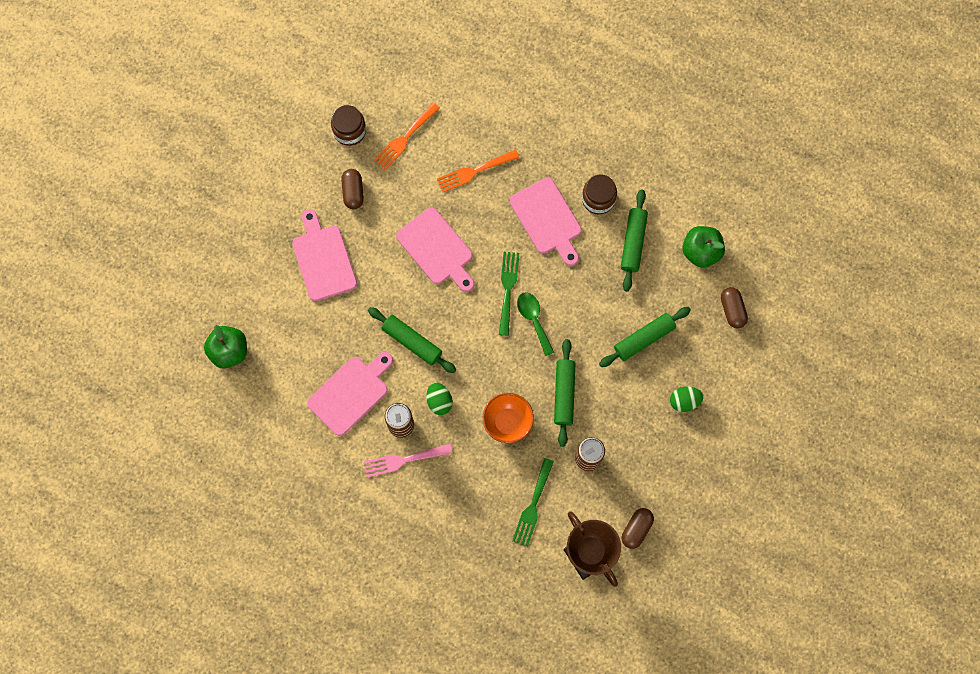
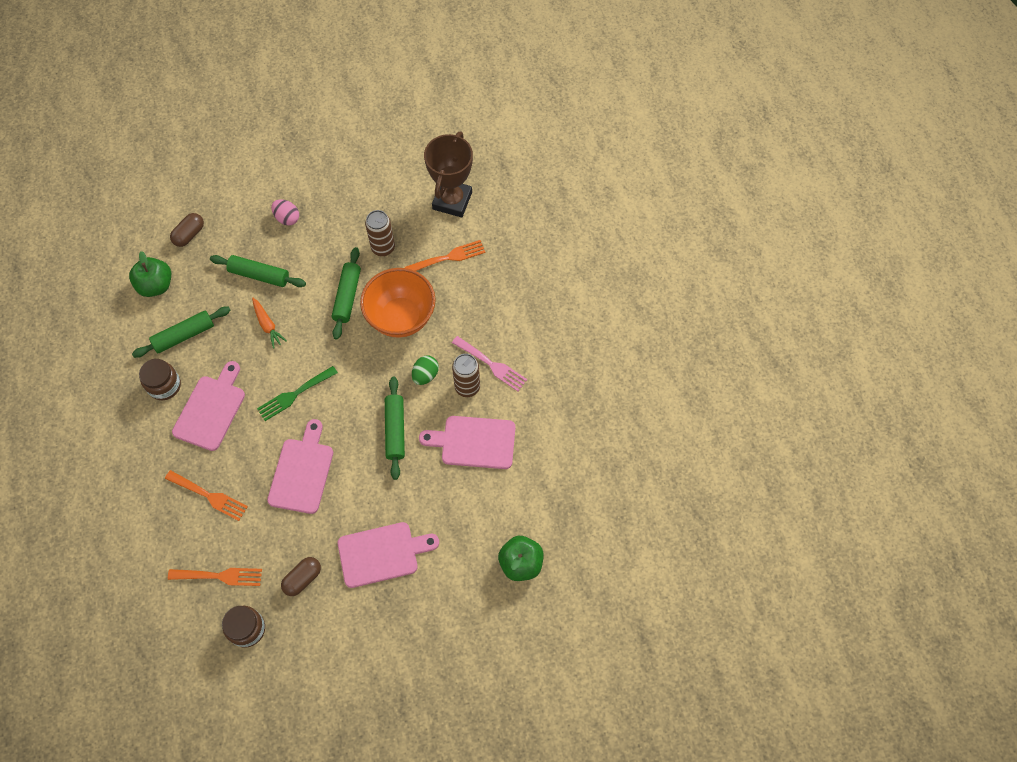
camera: 130 degrees left, 10 degrees down
pink cutting board [292,209,357,301] -> pink cutting board turned 135 degrees counterclockwise [338,522,439,588]
orange bowl [483,393,534,443] -> orange bowl [360,268,436,337], size x1.52
green fork [512,458,554,547] -> orange fork [405,240,486,271]
green spoon [517,292,554,356] -> none
green rolling pin [554,339,576,447] -> green rolling pin turned 45 degrees counterclockwise [332,247,361,340]
brown capsule [622,508,654,549] -> none
green egg [670,386,704,412] -> pink egg [271,199,299,226]
none -> orange carrot [252,298,287,349]

